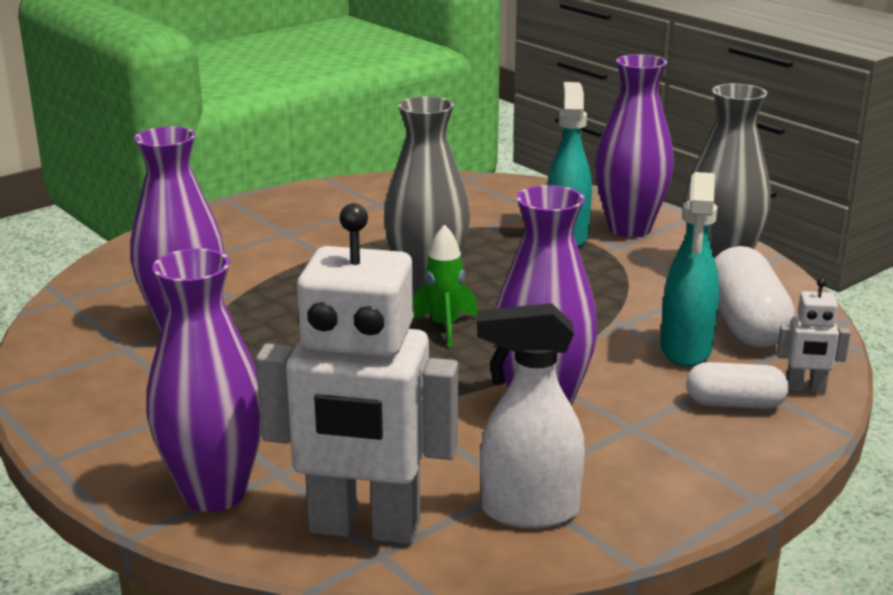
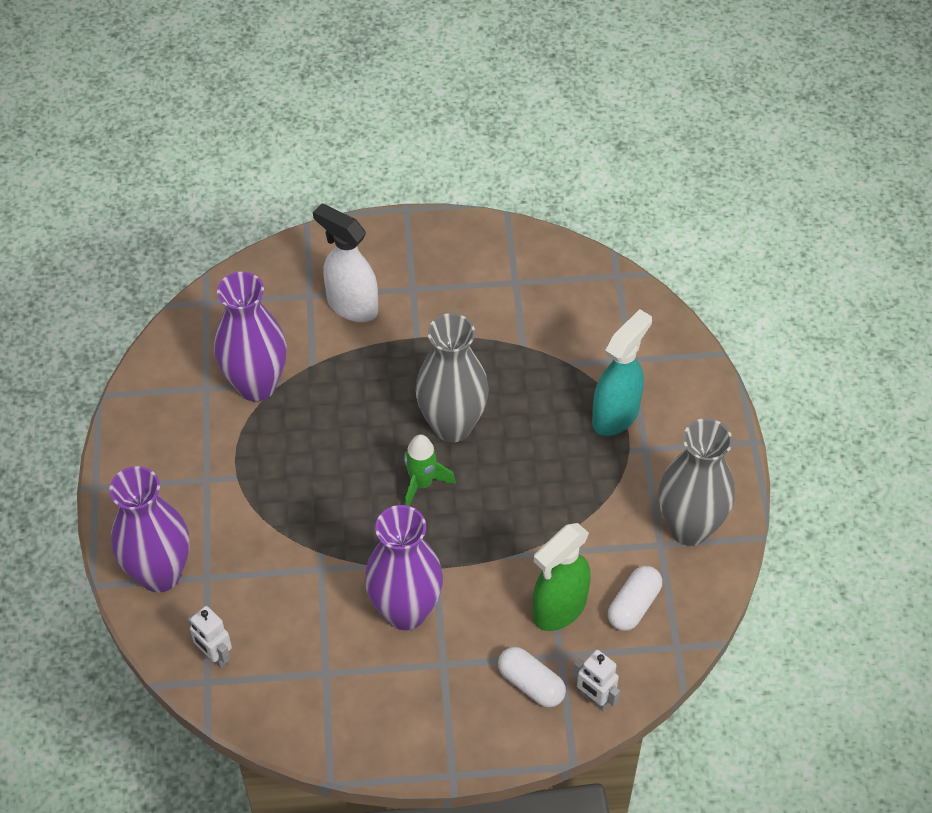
camera: 35 degrees right, 30 degrees up
white robot [256,203,458,544] -> white robot [188,606,232,668], size x0.42
white spray bottle [477,303,585,529] -> white spray bottle moved to [313,203,378,322]
purple vase [595,54,674,238] -> none
turquoise spray bottle [661,172,719,367] -> green spray bottle [533,523,591,631]
white capsule [715,246,795,348] -> white capsule [608,566,662,631], size x0.61

